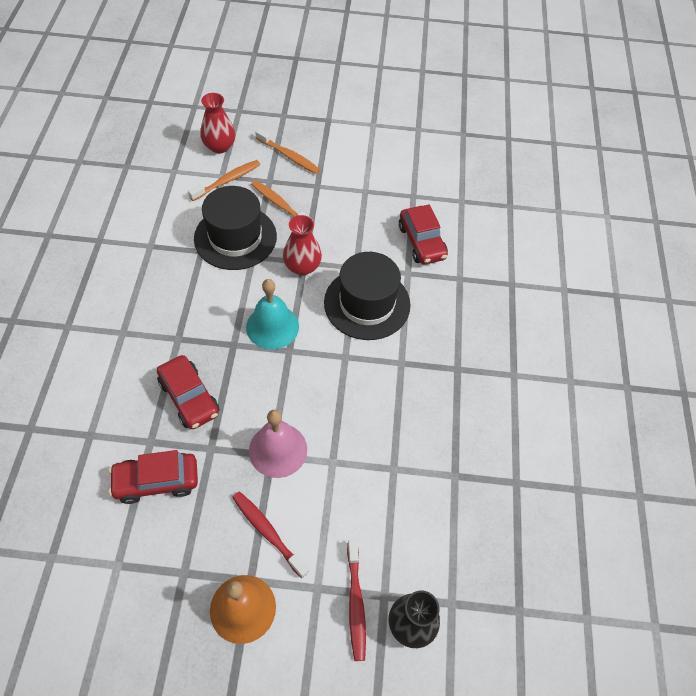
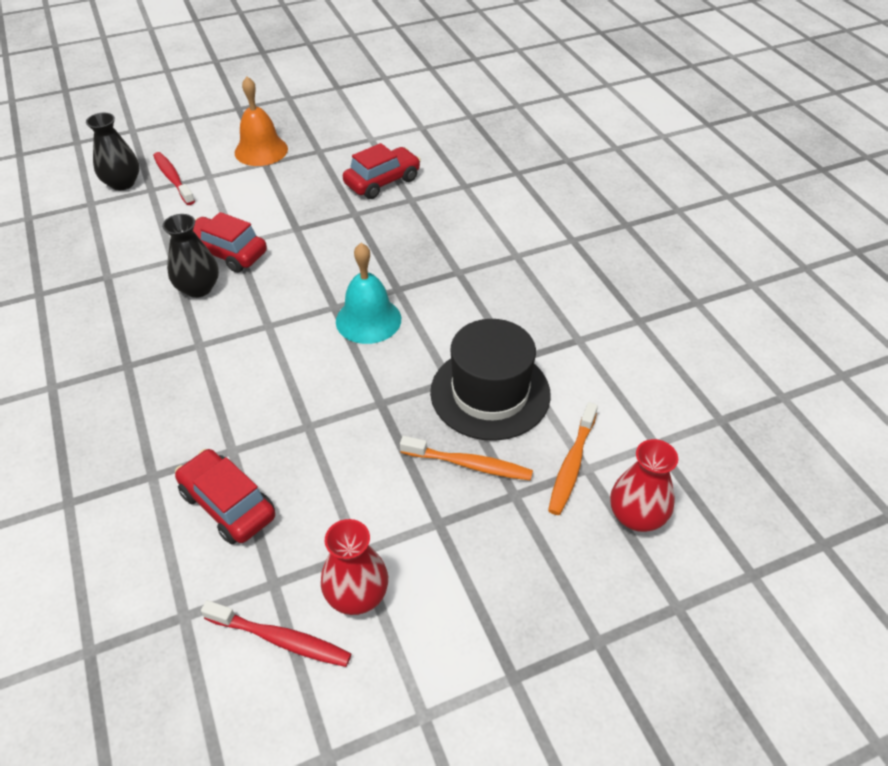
camera: 155 degrees right, 10 degrees down
red car [157,355,219,429] -> red car moved to [193,212,267,273]
red toothbrush [232,491,309,578] -> red toothbrush moved to [201,600,351,667]
pink bell [249,410,307,478] -> none
orange toothbrush [255,128,320,174] -> none
red vase [283,215,322,275] -> red vase moved to [321,519,388,615]
black hat [324,252,411,340] -> none
none -> black vase [162,214,219,298]

